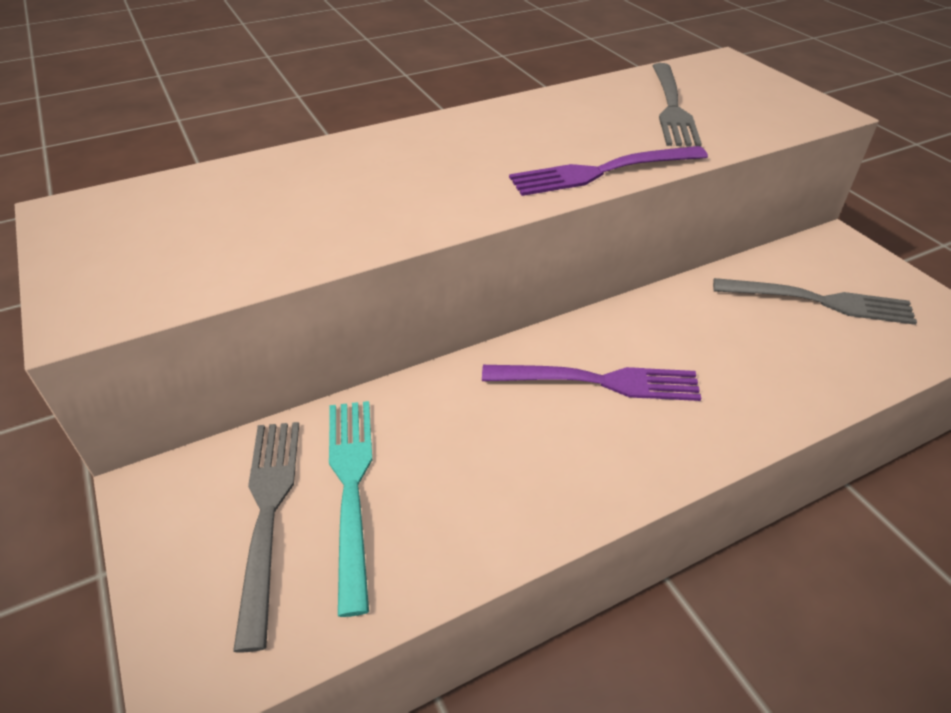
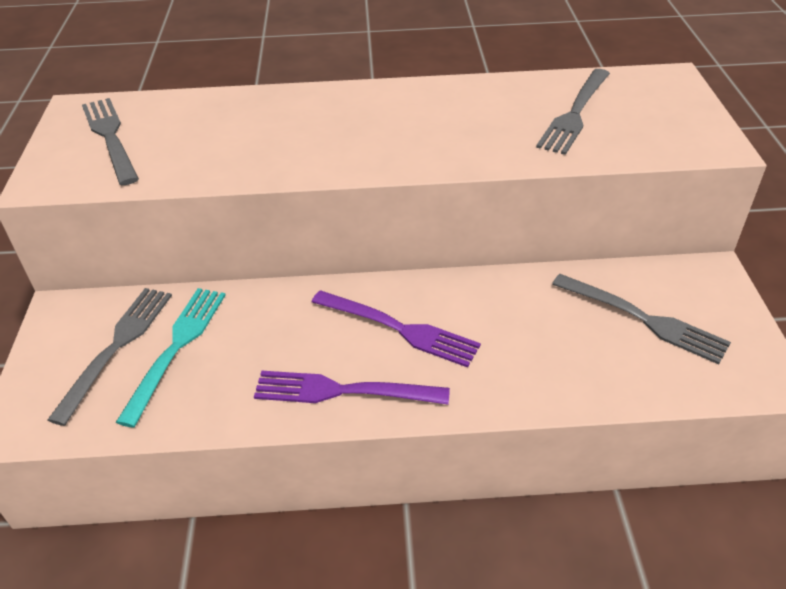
camera: 25 degrees right, 0 degrees up
purple fork [509,146,708,196] -> purple fork moved to [254,371,450,405]
none -> grey fork [82,98,139,185]

